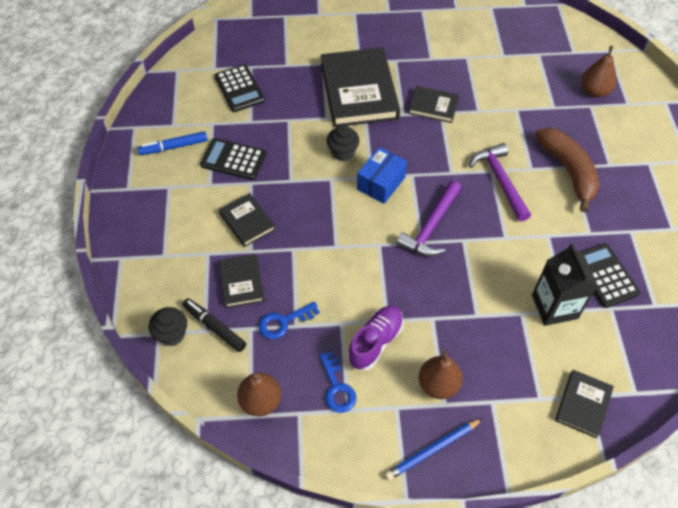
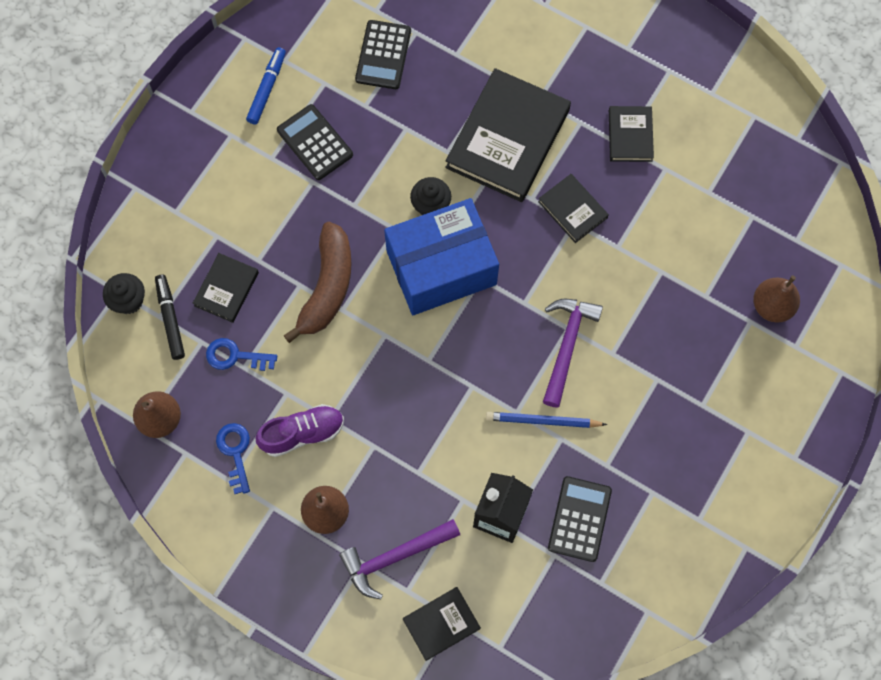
camera: 35 degrees right, 15 degrees up
blue marker [137,131,208,155] -> blue marker turned 90 degrees clockwise [246,47,286,125]
black book [219,193,276,247] -> black book moved to [609,106,654,162]
blue key [320,351,356,413] -> blue key turned 150 degrees clockwise [216,423,250,494]
blue box [357,147,407,204] -> blue box [384,198,499,315], size x1.84
blue pencil [385,418,483,481] -> blue pencil moved to [486,412,607,428]
purple hammer [396,181,461,256] -> purple hammer moved to [339,519,460,599]
brown banana [535,128,600,212] -> brown banana moved to [283,222,352,343]

